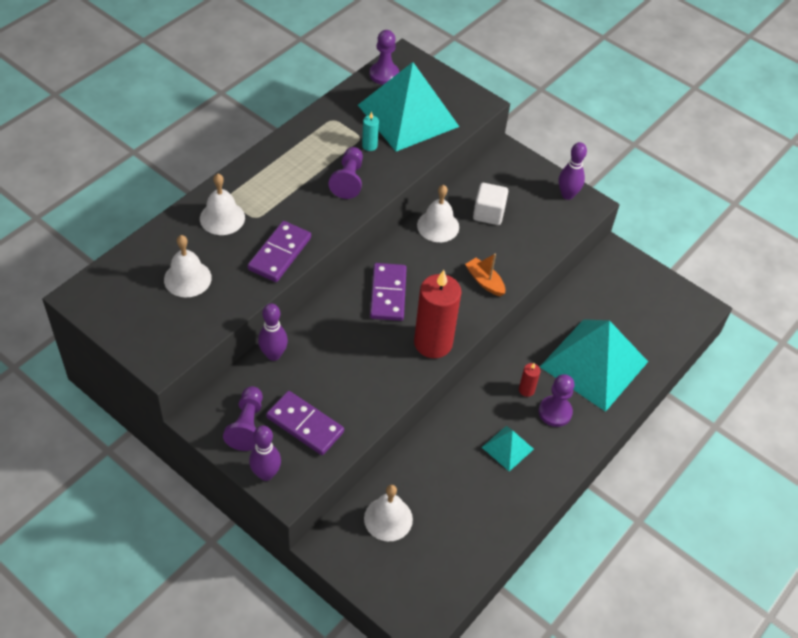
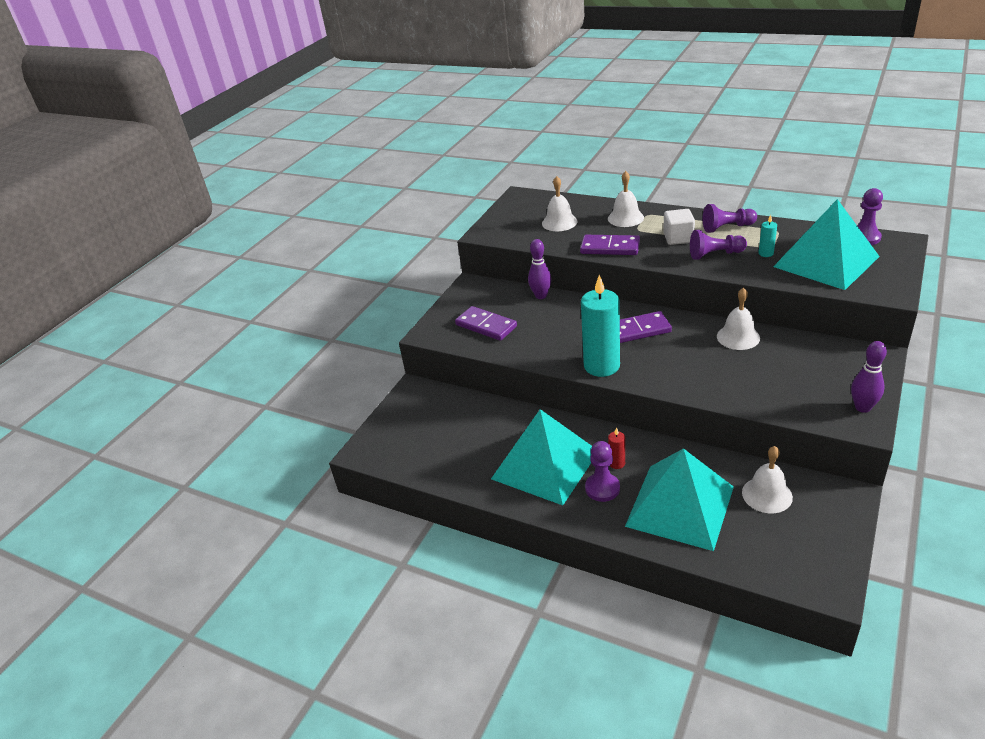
camera: 85 degrees right, 15 degrees down
purple pawn [223,386,263,451] -> purple pawn moved to [703,204,757,233]
purple bowling pin [249,426,281,481] -> none
purple domino [266,391,344,455] -> purple domino turned 75 degrees counterclockwise [455,306,517,341]
white bell [364,485,413,541] -> white bell moved to [742,446,793,513]
red candle [414,270,461,358] -> turquoise candle [581,275,620,377]
orange boat [465,253,505,296] -> none
white cube [473,183,508,225] -> white cube moved to [663,209,695,245]
turquoise pyramid [482,426,534,471] -> turquoise pyramid [491,409,592,505], size x2.24

